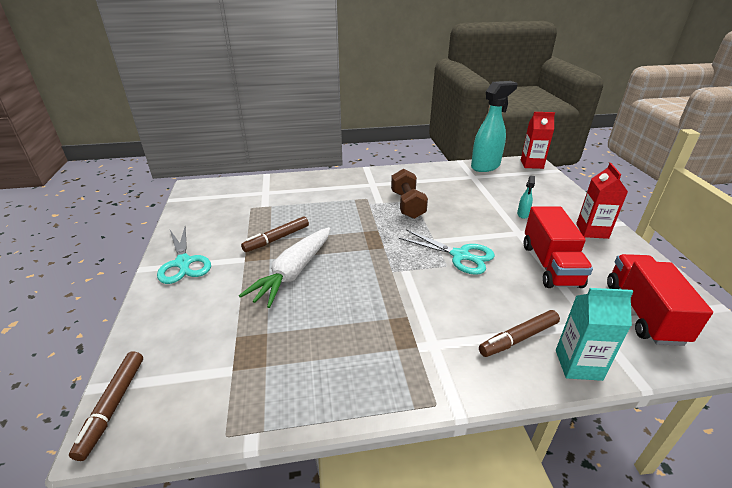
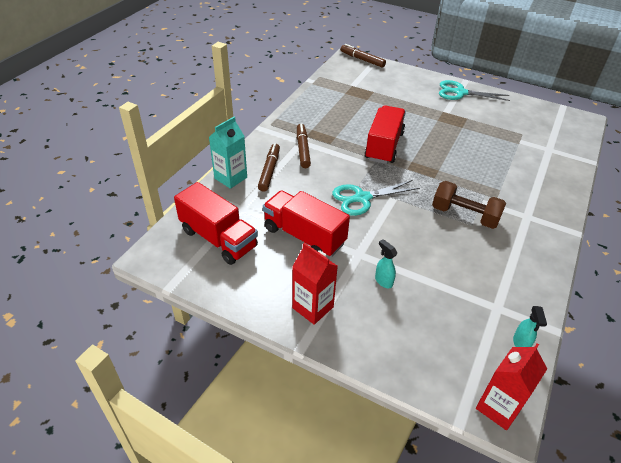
camera: 125 degrees right, 10 degrees up
white carrot [239,227,330,308] -> none
brown marker [241,216,309,252] -> brown marker moved to [297,123,311,168]
turquoise spray bottle [471,81,518,172] -> turquoise spray bottle [513,306,547,347], size x0.42
none -> red truck [365,105,406,164]

